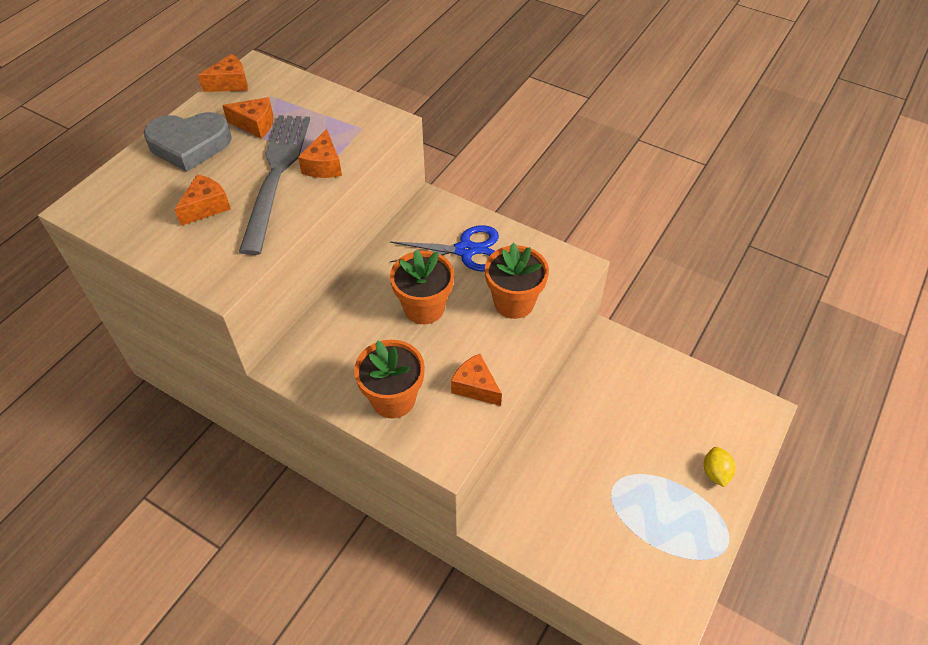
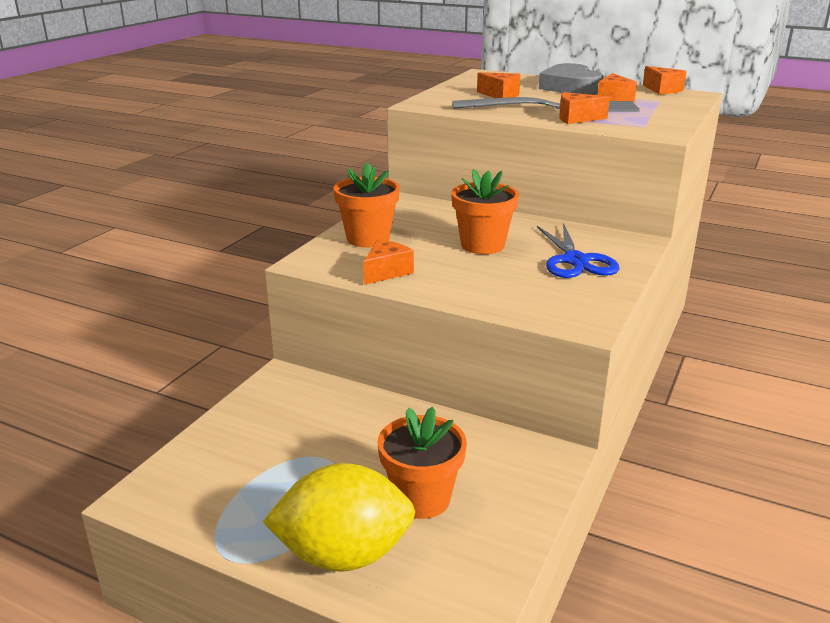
camera: 85 degrees right, 25 degrees down
orange flower pot [485,243,549,319] -> orange flower pot moved to [378,407,467,519]
yellow lemon [704,447,735,487] -> yellow lemon [263,463,415,571], size x2.26

